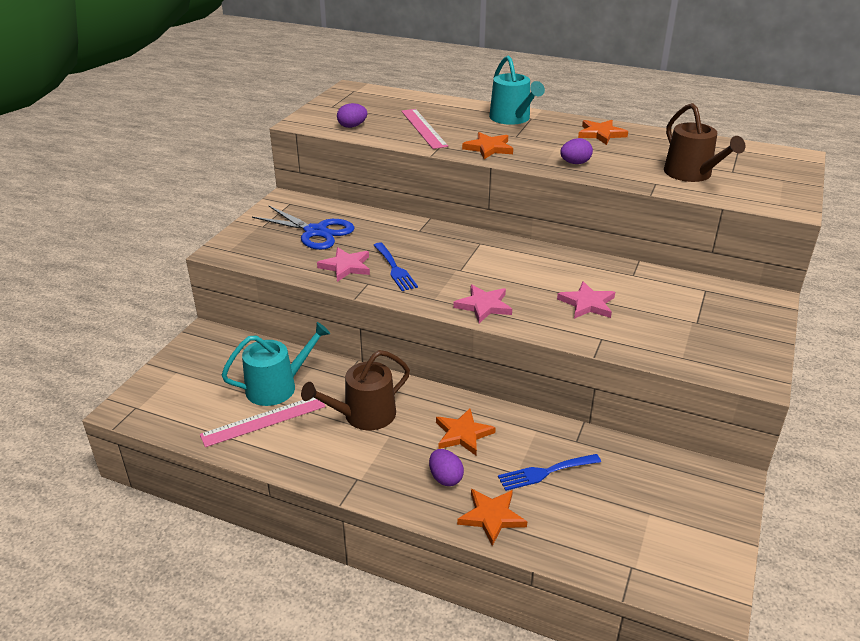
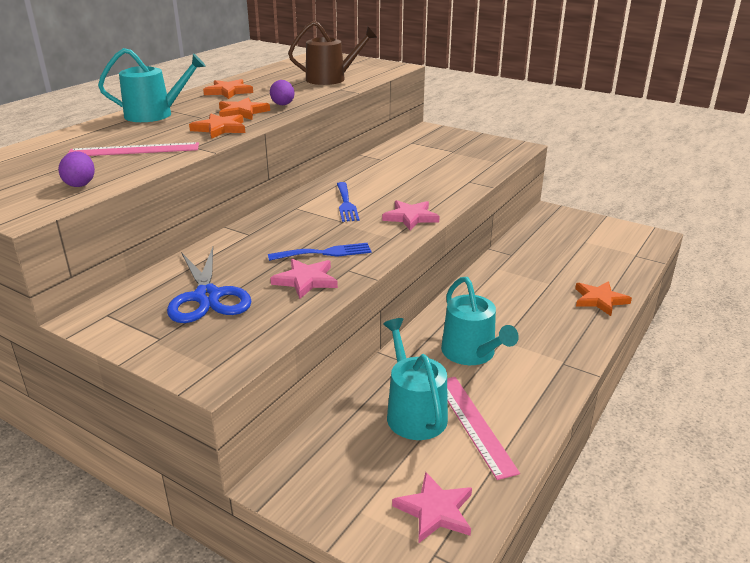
camera: 80 degrees left, 5 degrees down
blue scissors [252,205,355,250] -> blue scissors turned 120 degrees clockwise [167,247,251,323]
brown watering can [301,350,410,430] -> turquoise watering can [441,277,519,365]
purple egg [429,449,464,486] -> none
orange star [436,408,496,455] -> orange star moved to [219,97,270,120]
blue fork [498,454,601,491] -> blue fork moved to [337,182,359,222]
pink star [557,281,615,319] -> pink star moved to [392,472,472,543]

